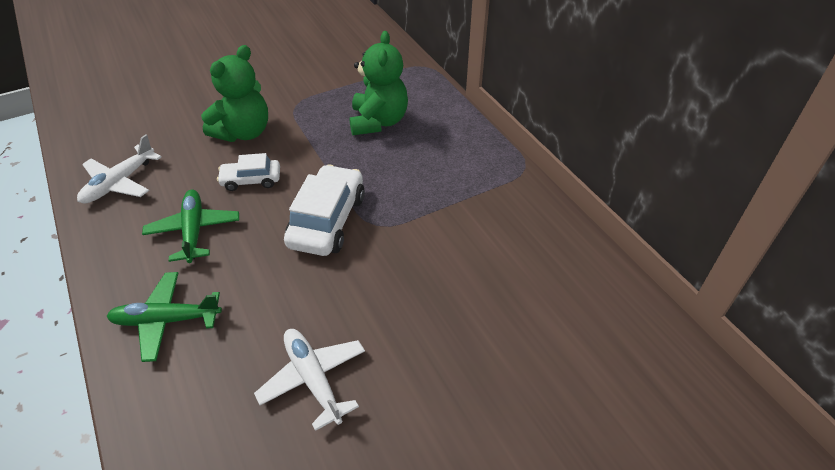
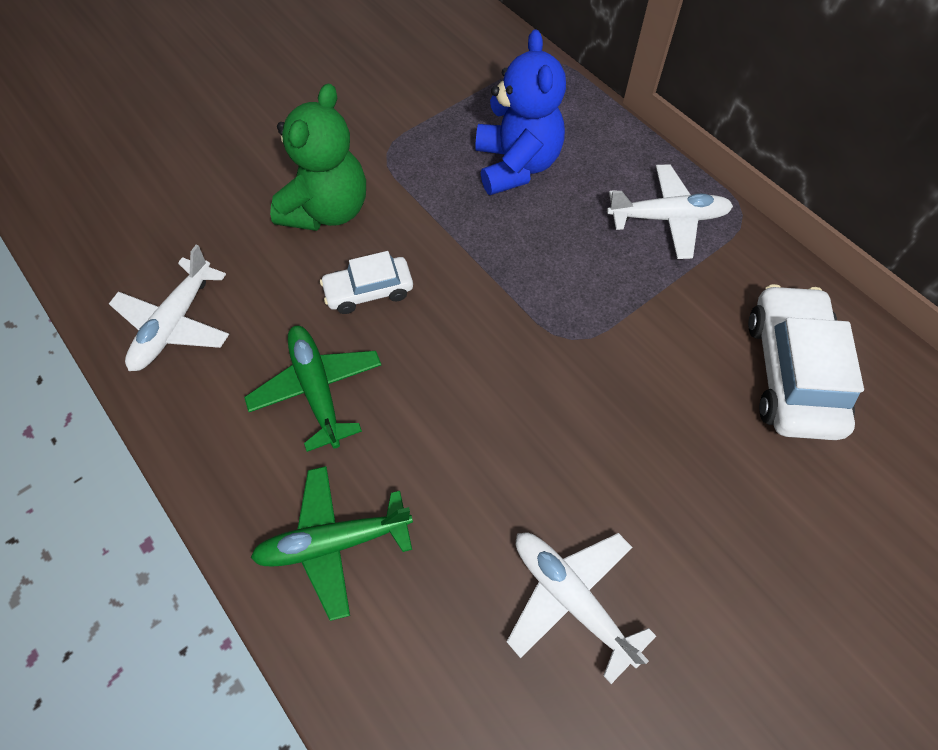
camera: 10 degrees left, 15 degrees up
white car [284,164,365,256] -> white car moved to [748,284,864,440]
green teddy bear [349,31,408,135] -> blue teddy bear [475,29,566,195]
none -> white plane [607,164,733,259]

